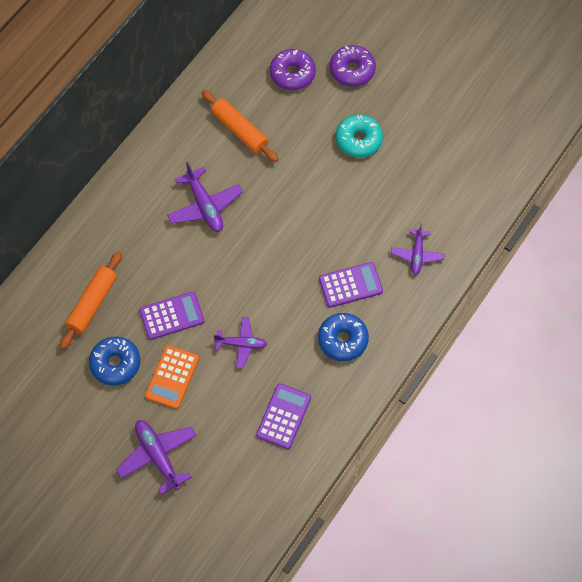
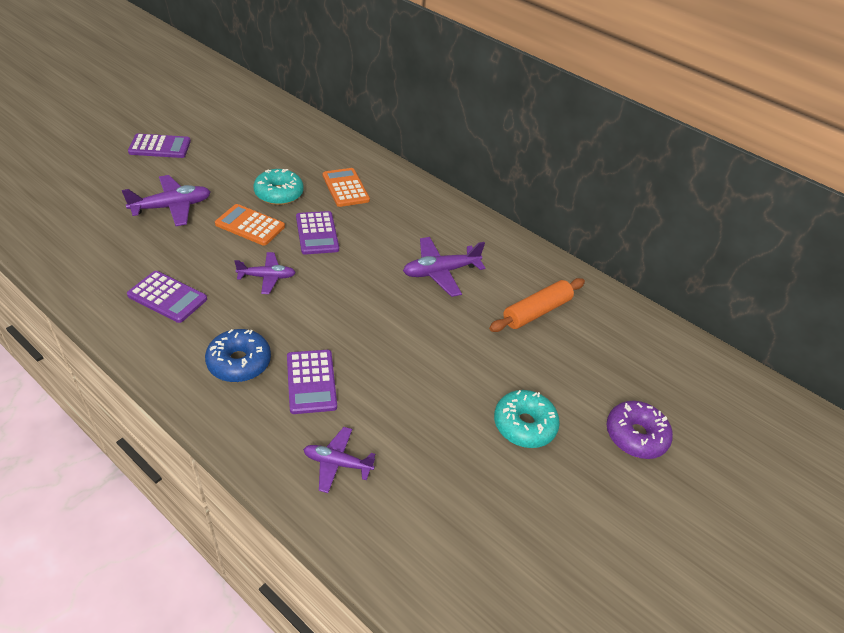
camera: 90 degrees right, 20 degrees down
orange rolling pin [60,252,122,350] -> orange calculator [323,168,370,207]
blue donut [89,337,140,386] -> turquoise donut [254,169,304,205]
purple plane [214,317,267,368] -> purple plane turned 105 degrees counterclockwise [234,252,296,294]
purple donut [270,49,316,90] -> none
none -> purple calculator [128,134,191,158]

